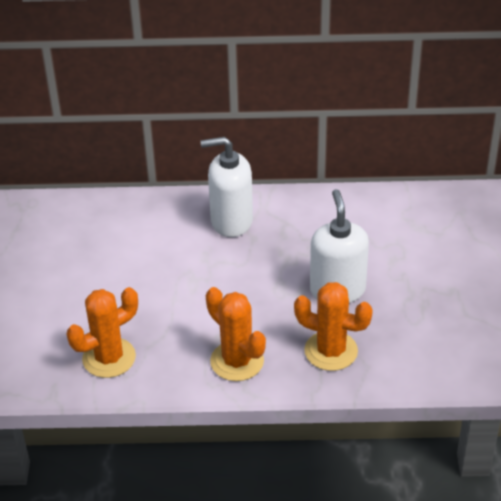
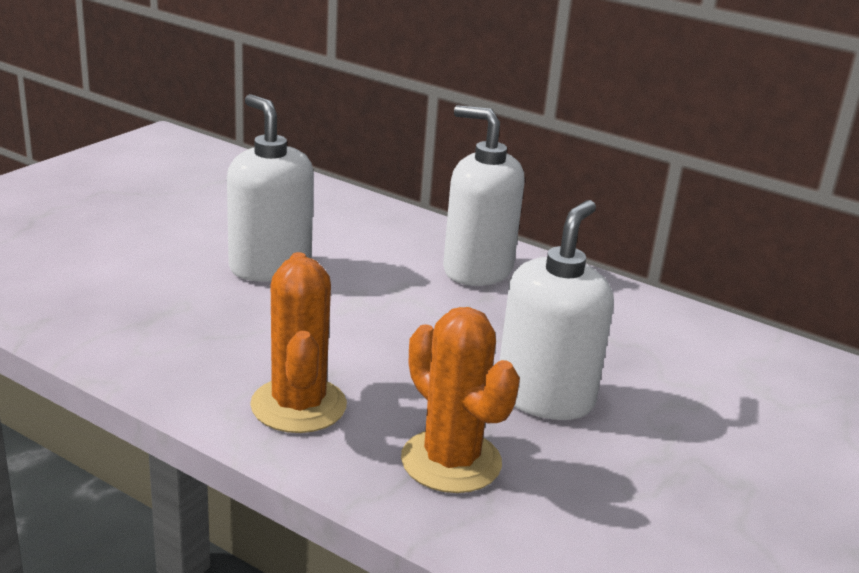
camera: 30 degrees right, 15 degrees down
orange cactus [67,287,138,378] -> none
none -> white soap dispenser [227,94,314,282]

